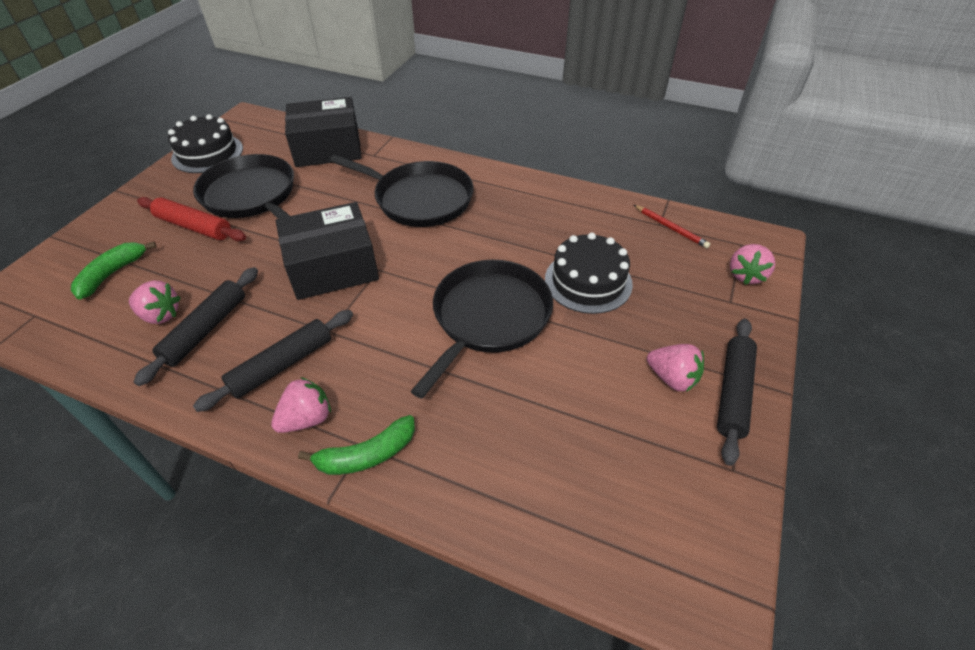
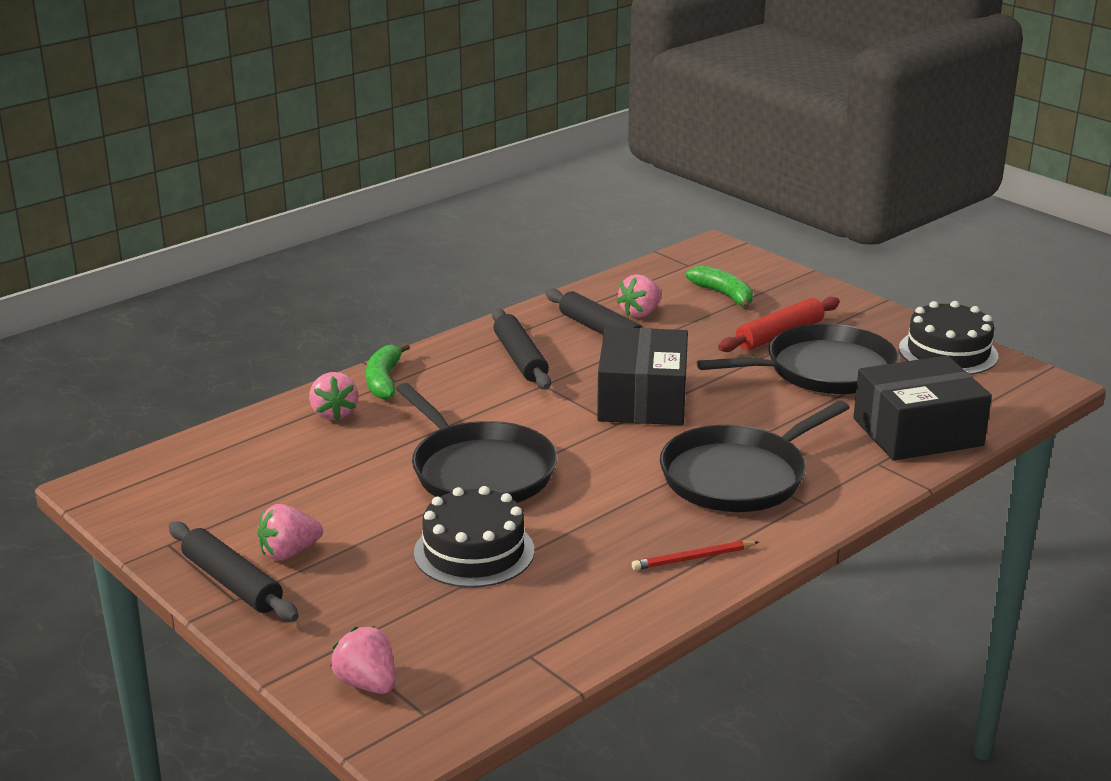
camera: 115 degrees right, 20 degrees down
pink strawberry [271,377,331,433] -> pink strawberry moved to [309,372,359,421]
black box [285,97,362,167] -> black box turned 60 degrees clockwise [853,355,992,461]
red pencil [634,205,710,248] -> red pencil moved to [632,541,759,570]

